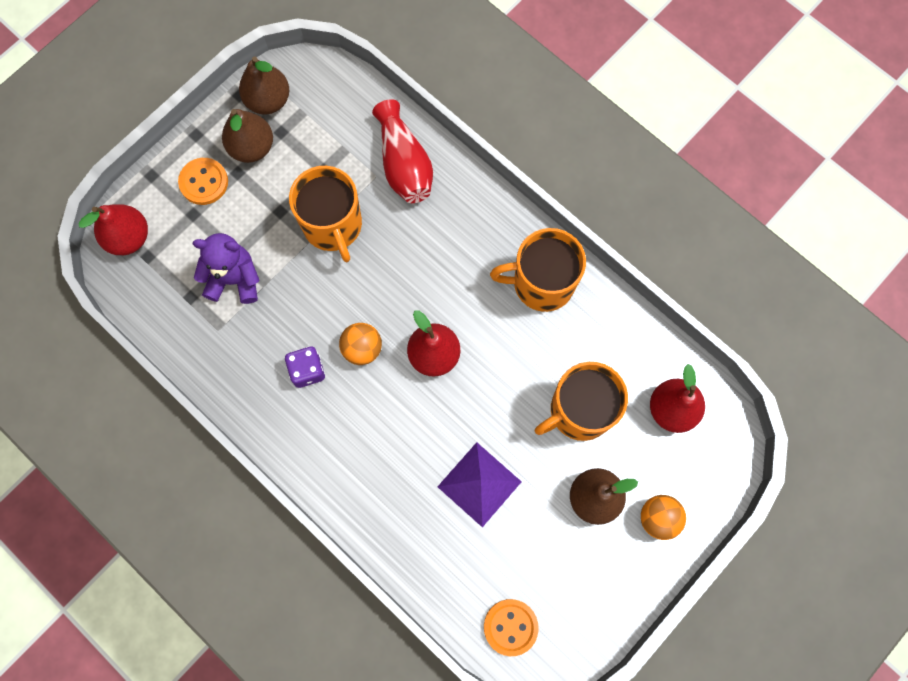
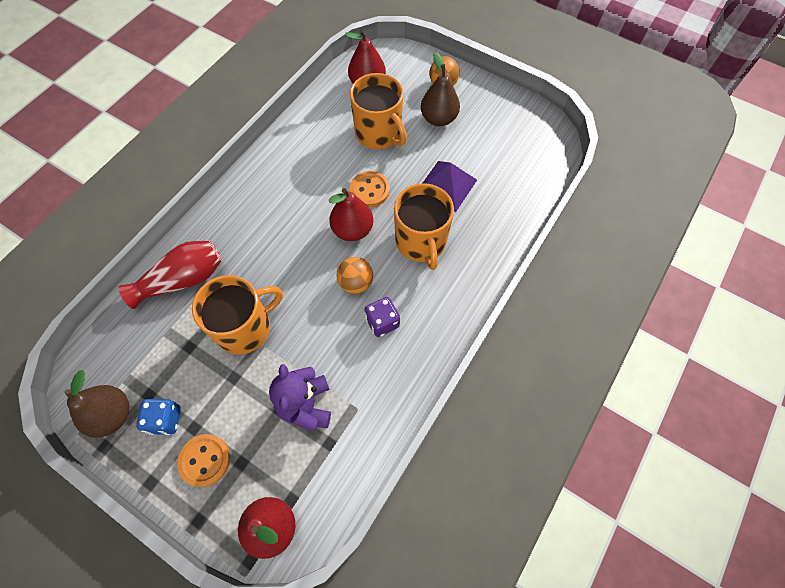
camera: 100 degrees left, 10 degrees down
brown pear [222,109,273,163] -> blue dice [136,399,181,435]
orange button [484,599,539,656] -> orange button moved to [350,171,390,207]
orange mug [490,228,586,312] -> orange mug moved to [394,183,454,270]

